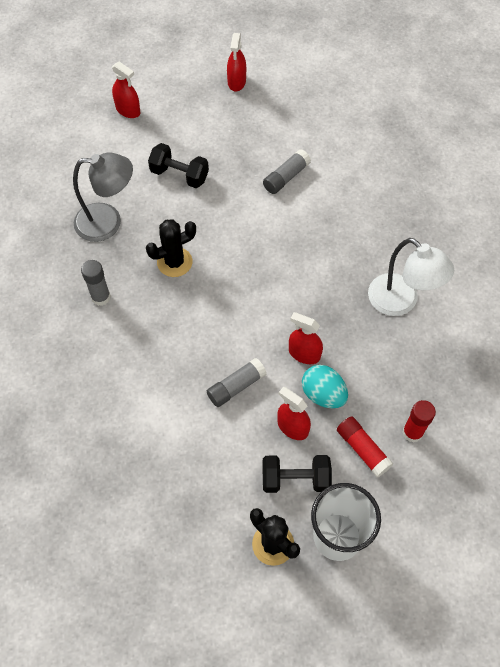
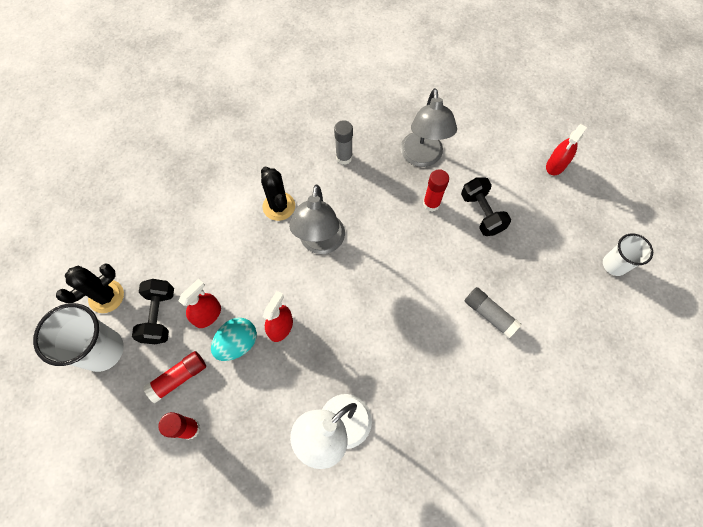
camera: 90 degrees right, 5 degrees up
black cactus [146,219,196,277] -> black cactus moved to [261,167,295,221]
black dumbbell [148,143,209,188] -> black dumbbell turned 45 degrees counterclockwise [461,177,511,236]
grey glue stick [207,358,267,407] -> none
red spray bottle [227,33,246,91] -> white cup [603,233,653,276]
none -> grey lamp [289,184,345,254]
none -> red glue stick [423,169,449,212]

